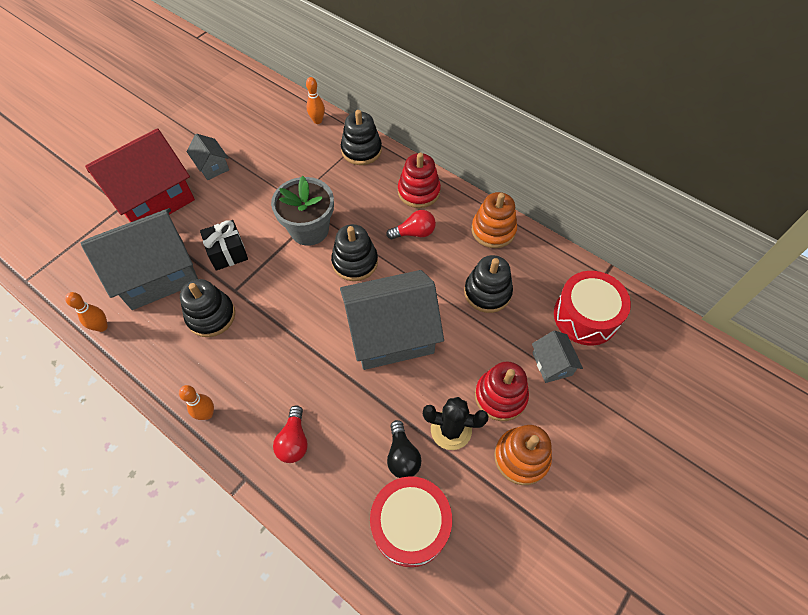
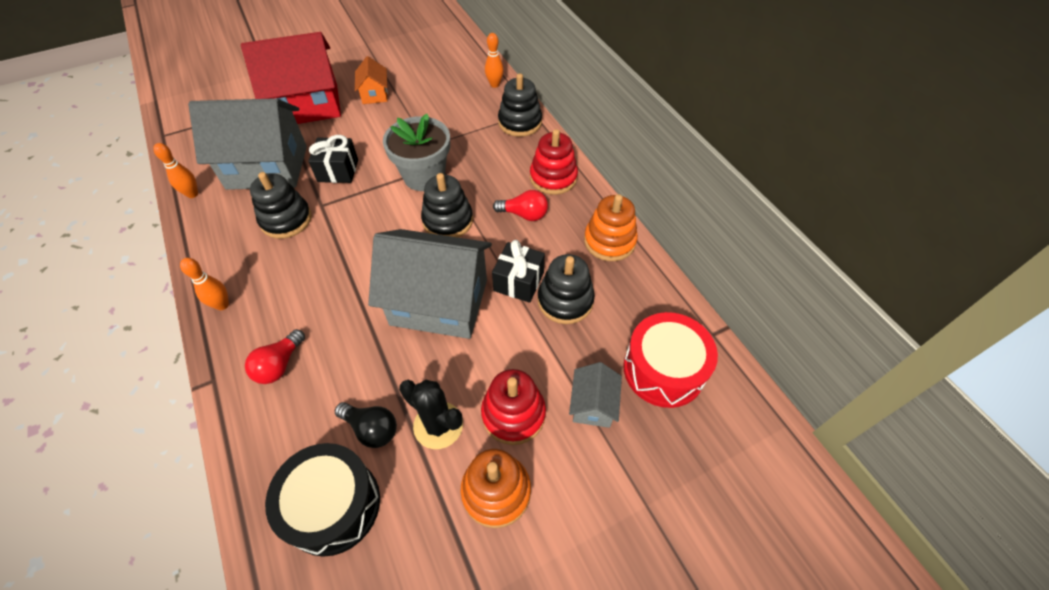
camera: 25 degrees right, 5 degrees down
grey house [187,134,229,180] -> orange house [355,56,388,104]
red drum [370,476,452,567] -> black drum [265,443,380,557]
black light bulb [387,420,422,478] -> black light bulb turned 75 degrees counterclockwise [335,402,397,448]
none -> black gift [492,240,545,303]

